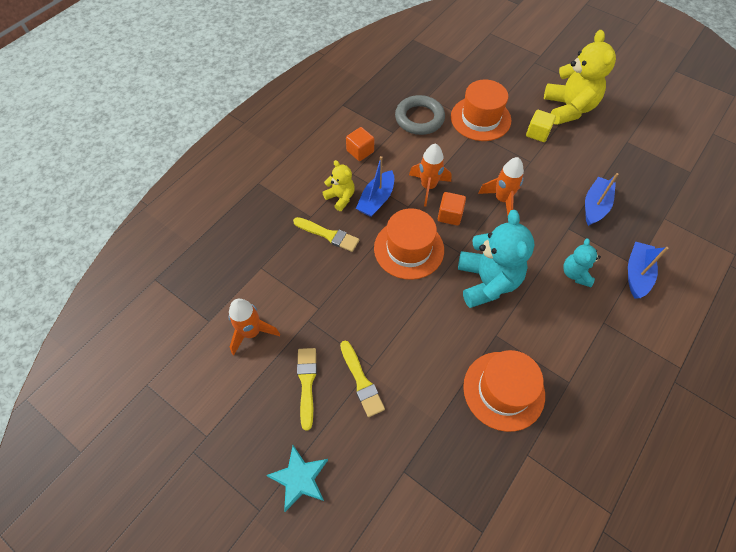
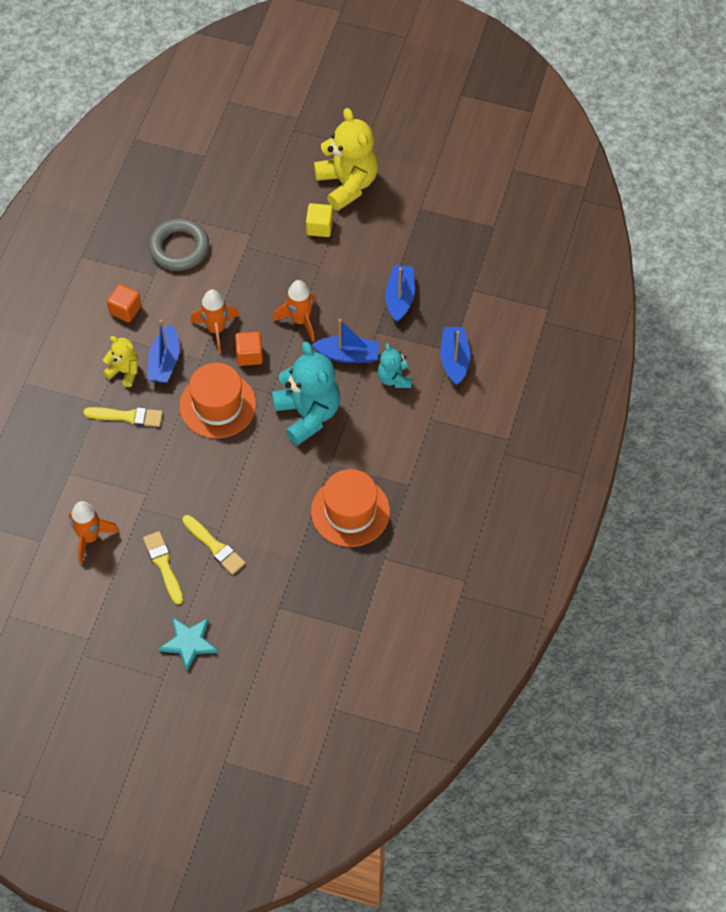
camera: 20 degrees left, 0 degrees up
orange hat [451,80,511,141] -> none
none -> blue boat [312,319,380,363]

